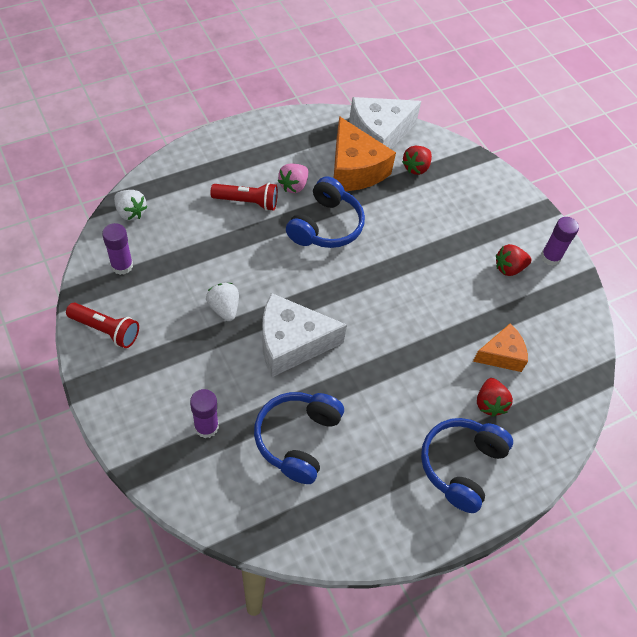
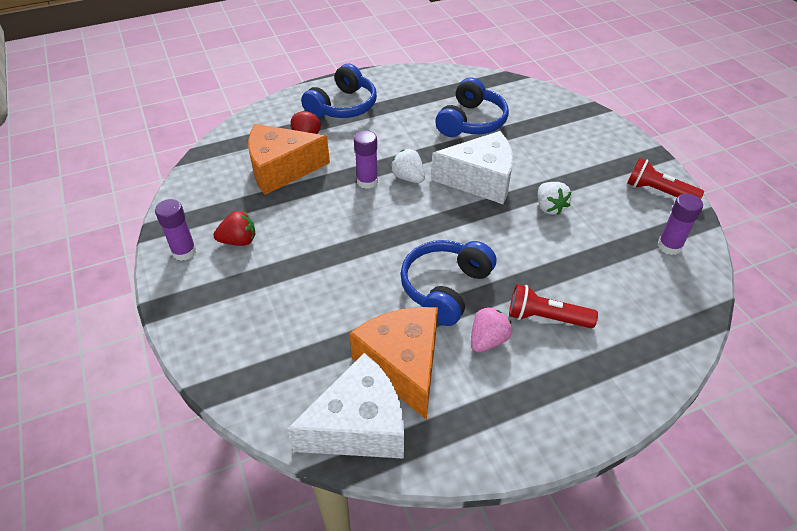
camera: 170 degrees left, 10 degrees down
white strawberry [114,190,147,221] -> white strawberry moved to [391,149,425,183]
purple glue stick [190,389,219,438] -> purple glue stick moved to [354,130,378,189]
red strawberry [402,146,432,175] -> none
orange cheese [473,323,528,372] -> orange cheese [248,124,330,195], size x1.65

